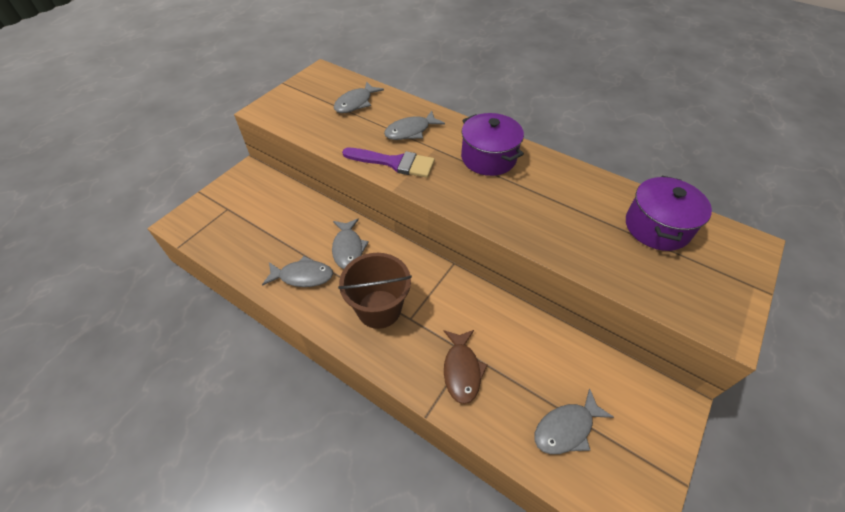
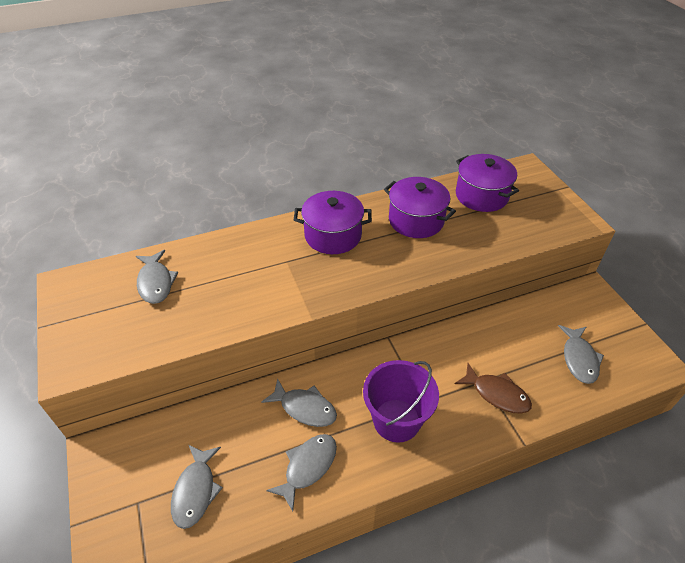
camera: 55 degrees left, 5 degrees down
brown bucket [338,253,412,329] -> purple bucket [363,360,439,443]
purple brush [342,148,435,178] -> none
grey fish [384,111,445,140] -> grey fish moved to [171,445,223,529]
none -> purple pot [384,177,456,238]

